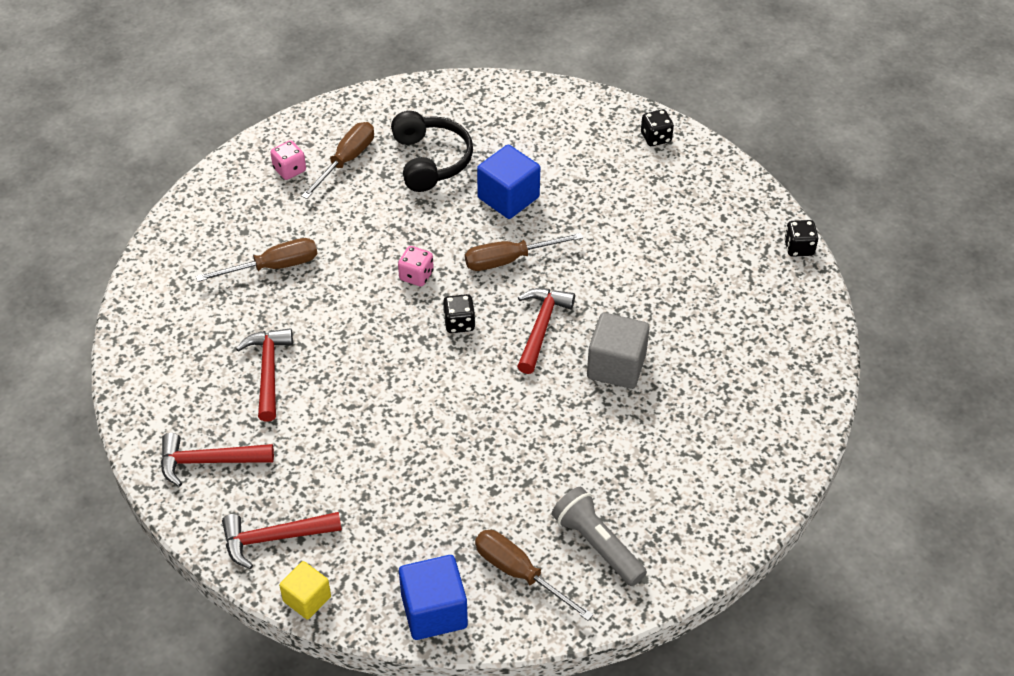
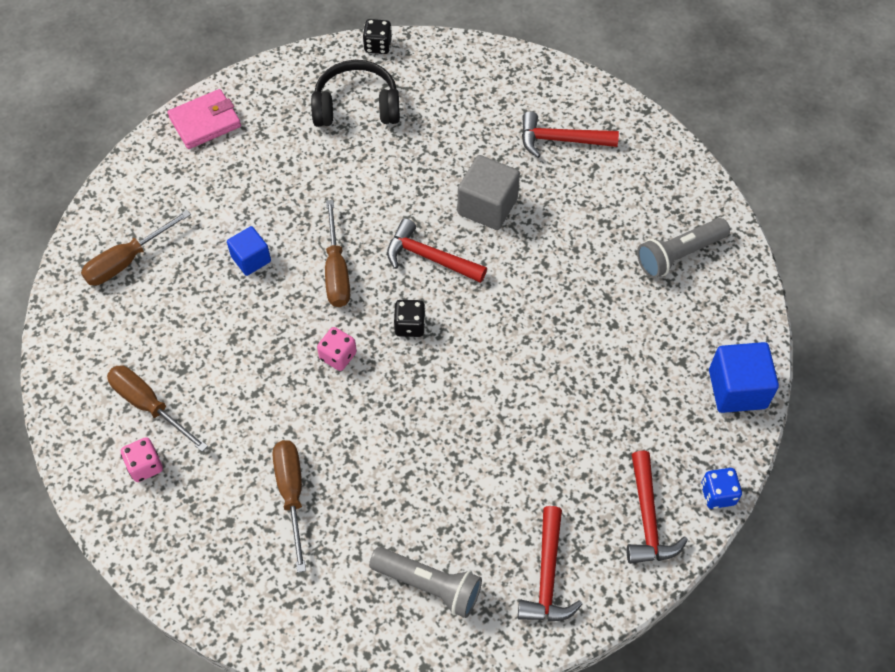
camera: 80 degrees left, 10 degrees up
red hammer [236,328,293,422] -> red hammer moved to [522,111,619,158]
yellow cube [279,561,331,620] -> blue dice [701,468,742,509]
black headphones [391,111,473,192] -> black headphones moved to [311,60,400,127]
brown screwdriver [475,530,593,621] -> brown screwdriver moved to [81,210,191,286]
blue cube [477,145,540,219] -> blue cube [227,226,271,276], size x0.63
black dice [641,110,674,146] -> pink wallet [167,89,241,149]
none -> grey flashlight [369,547,482,618]

